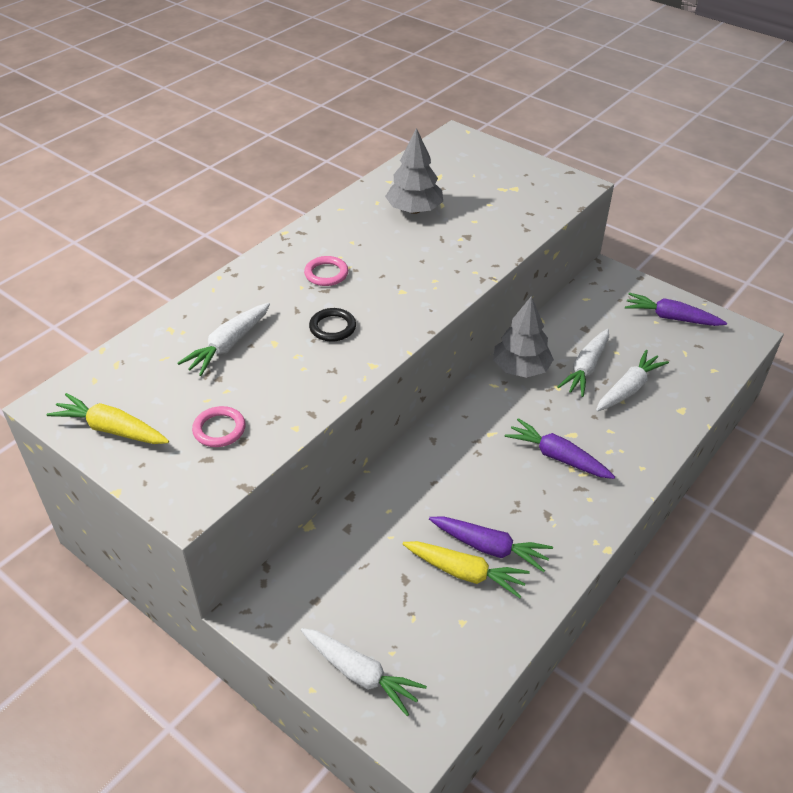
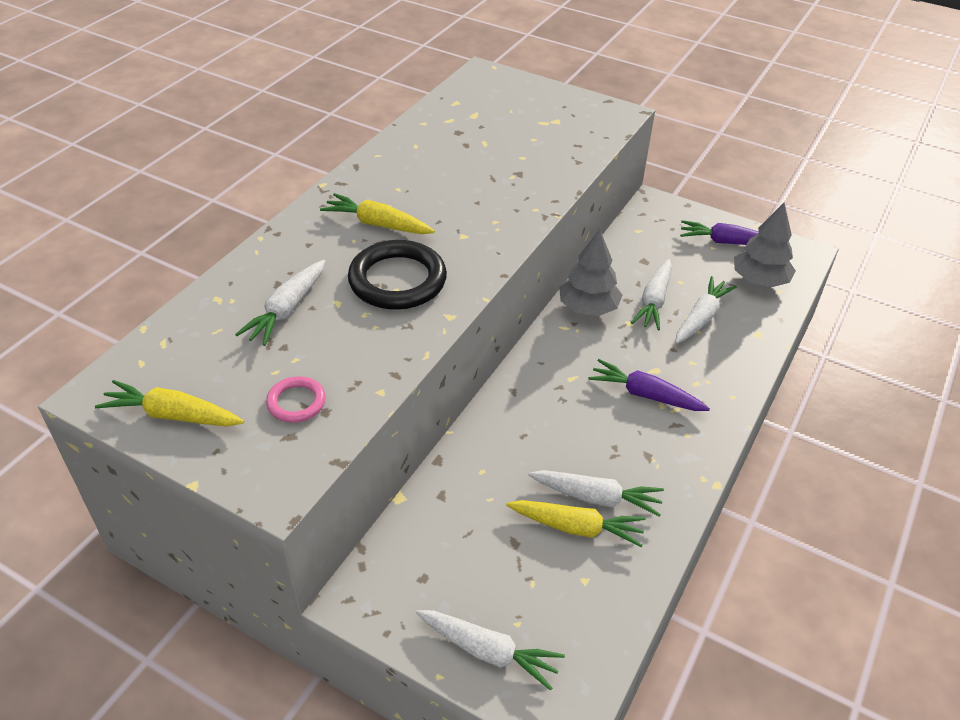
camera: 10 degrees left, 0 degrees up
pink ring [304,256,348,286] -> yellow carrot [320,193,435,234]
black ring [309,308,356,342] -> black ring [348,240,447,310], size x1.92
grey tree [385,128,443,214] -> grey tree moved to [734,203,796,287]
purple carrot [429,516,553,572] -> white carrot [528,470,664,517]

